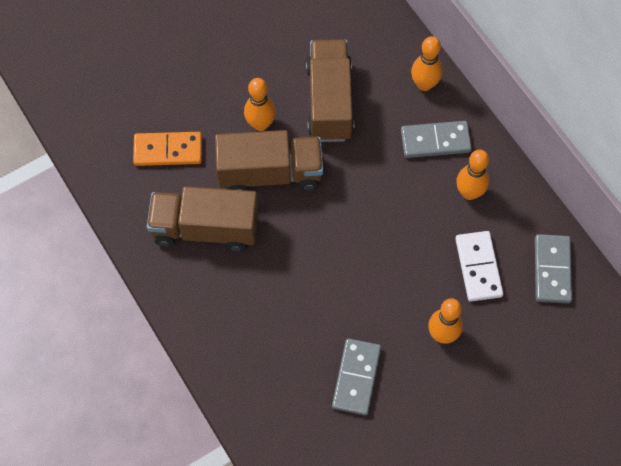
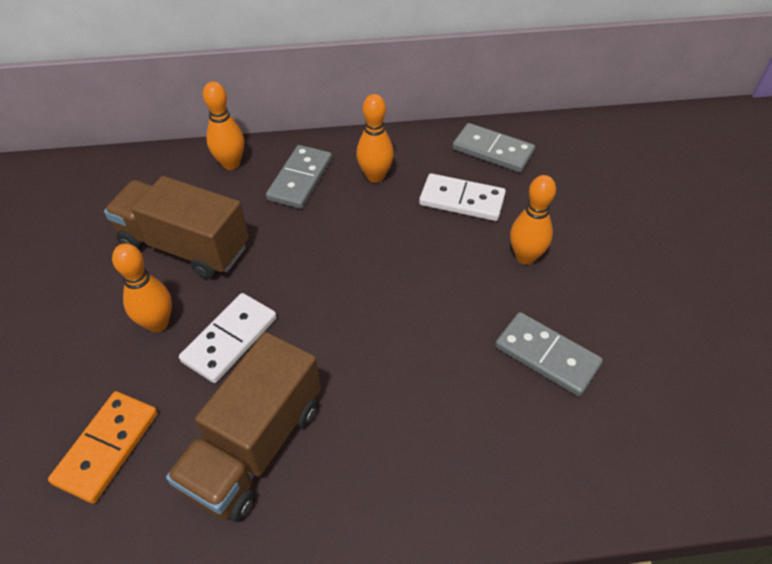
camera: 65 degrees left, 15 degrees down
brown truck [215,130,323,191] -> white domino [179,293,277,383]

